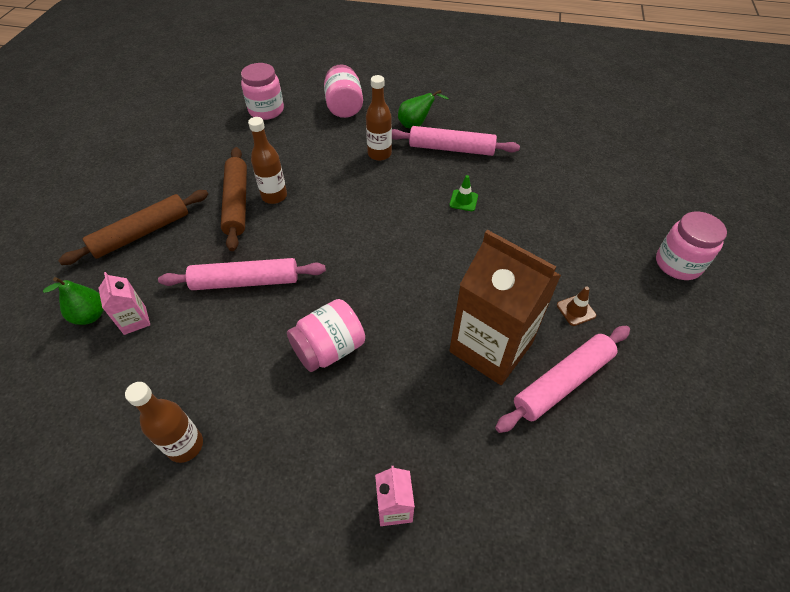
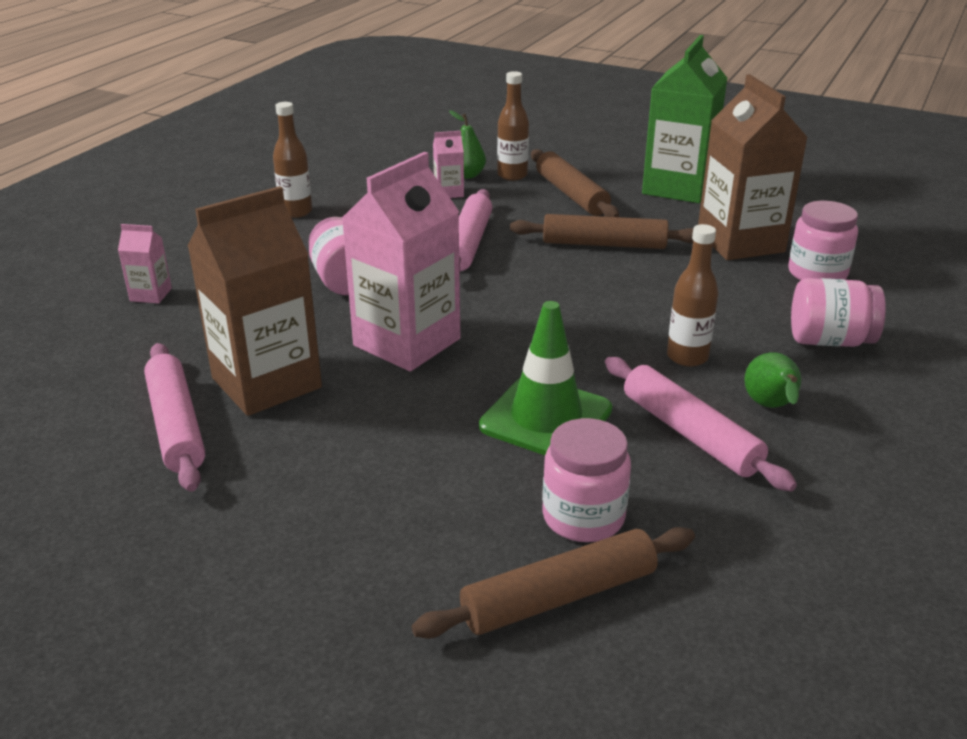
camera: 105 degrees right, 20 degrees down
brown bottle [248,117,287,204] -> brown bottle moved to [497,71,529,181]
pink rolling pin [392,126,520,156] -> pink rolling pin turned 60 degrees counterclockwise [605,357,797,491]
green traffic cone [449,175,478,211] -> green traffic cone [479,301,612,455], size x2.38
brown traffic cone [557,286,596,326] -> none
pink jar [656,211,727,280] -> pink jar moved to [542,418,631,542]
none -> pink carton [342,152,460,371]
none -> brown rolling pin [411,527,695,639]
none -> green carton [642,35,727,203]
none -> brown carton [698,74,808,260]

